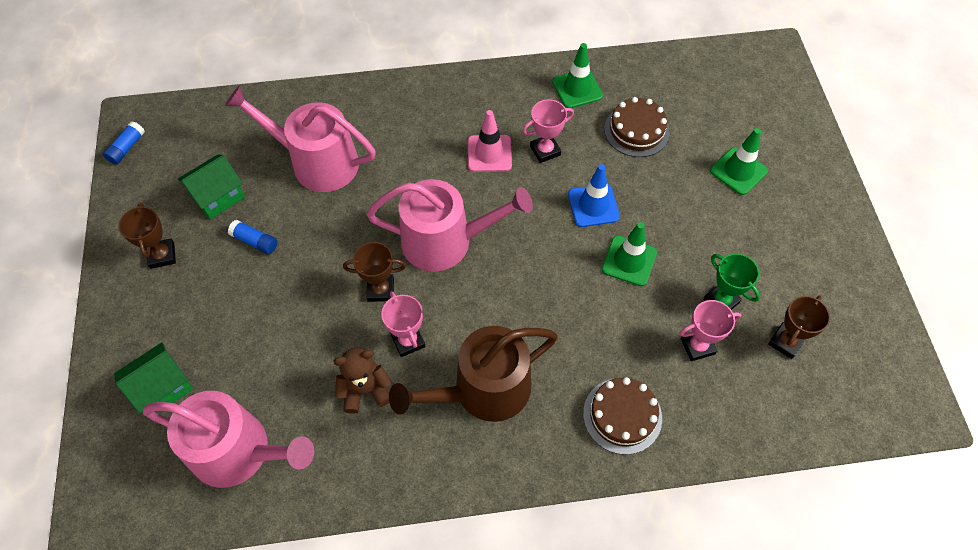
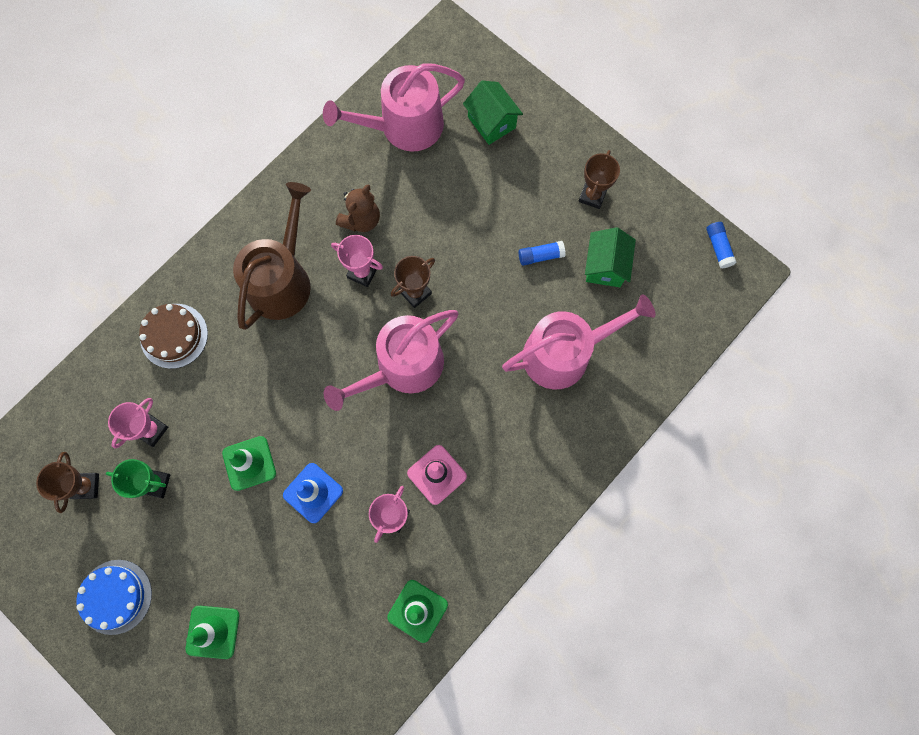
camera: 140 degrees right, 15 degrees up
green house [114,342,193,413] -> green house turned 45 degrees counterclockwise [463,81,523,145]
brown trophy [118,203,176,269] -> brown trophy turned 75 degrees clockwise [578,150,620,209]
brown cake [604,97,670,157] -> none
none -> blue cake [76,560,152,635]

